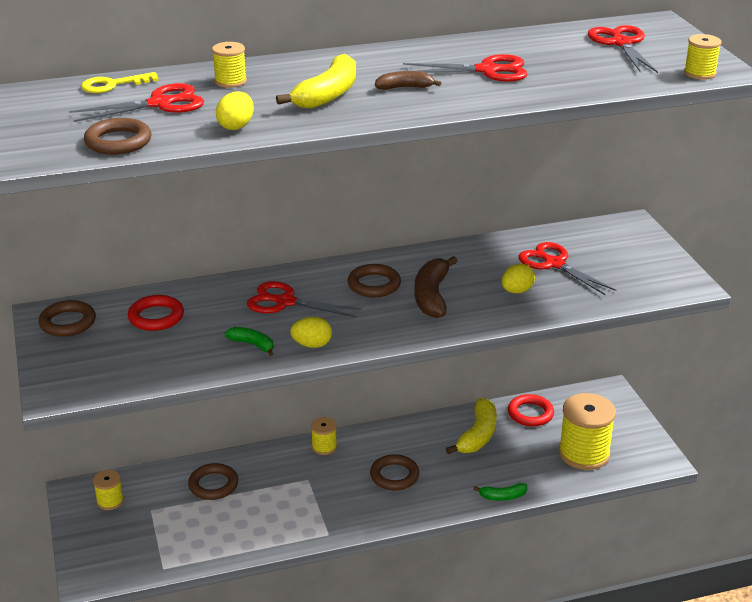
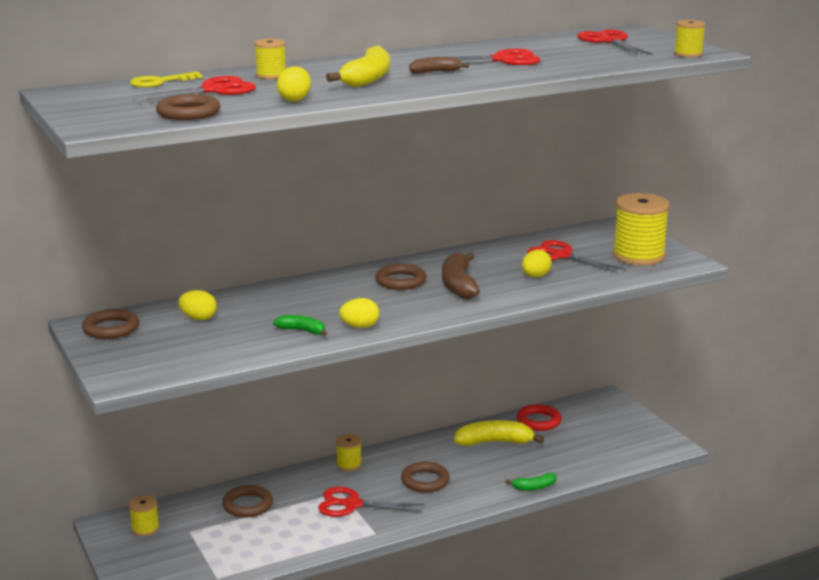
camera: 10 degrees left, 10 degrees down
red ring [128,295,184,331] -> yellow egg [178,290,217,320]
red scissors [247,281,362,317] -> red scissors moved to [318,487,425,517]
yellow banana [446,398,497,454] -> yellow banana turned 105 degrees counterclockwise [454,420,544,446]
yellow spool [559,393,616,470] -> yellow spool moved to [613,193,670,266]

